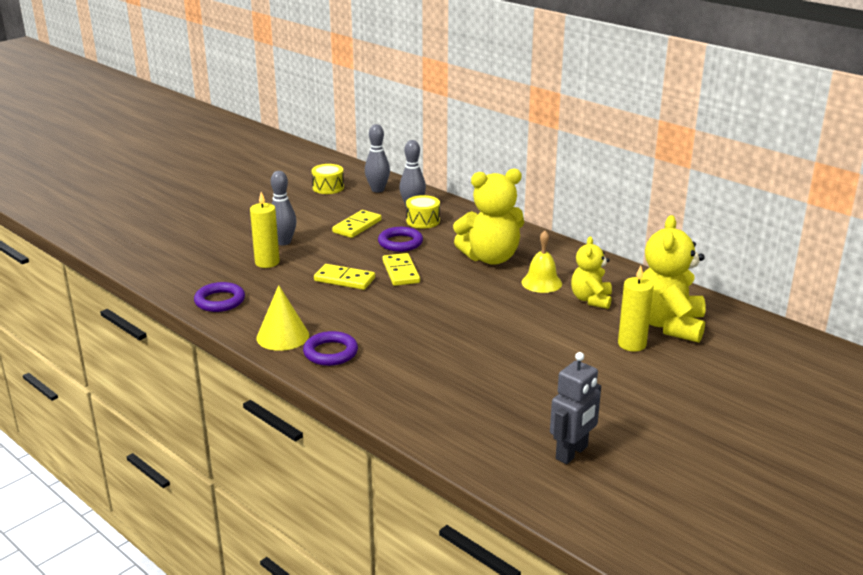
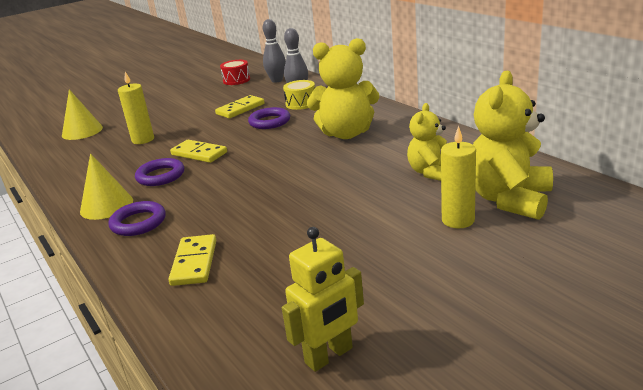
camera: 15 degrees right, 0 degrees up
purple ring [194,282,245,312] -> purple ring moved to [135,158,184,186]
grey bowling pin [271,171,297,245] -> none
yellow drum [312,164,344,194] -> red drum [220,60,250,85]
yellow domino [383,253,420,286] -> yellow domino moved to [168,234,216,286]
yellow bell [522,231,562,293] -> none
grey robot [550,352,601,464] -> yellow robot [282,227,364,372]
none -> yellow cone [62,89,103,140]

